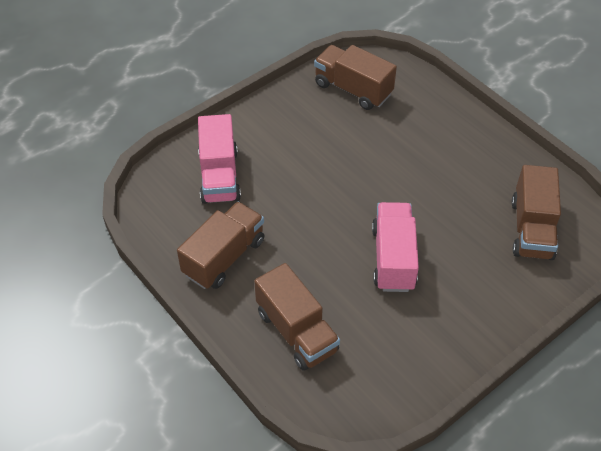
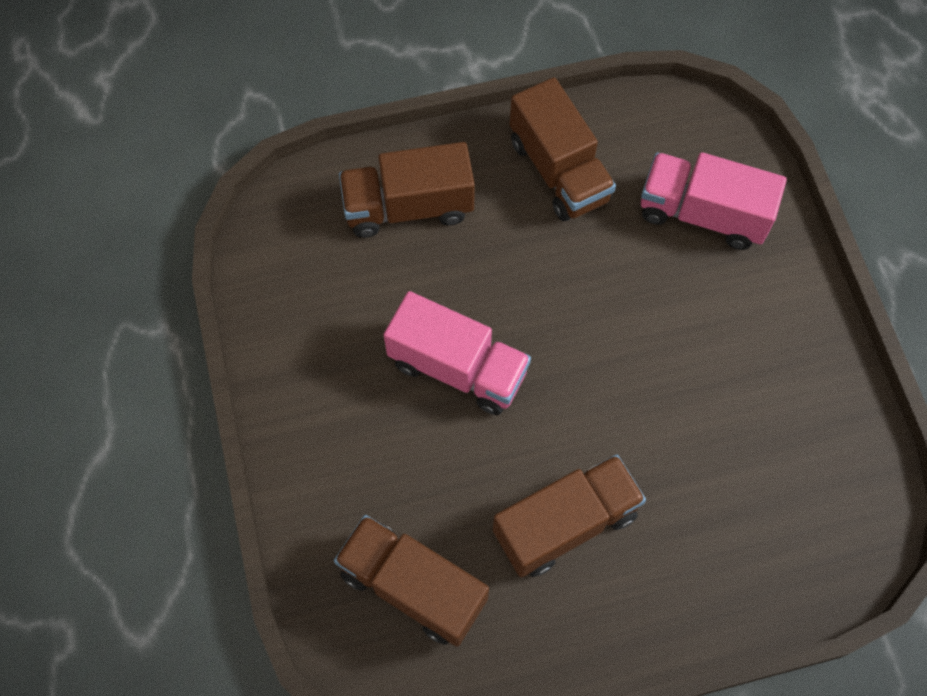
camera: 115 degrees right, 15 degrees up
brown truck [314,45,397,110] -> brown truck moved to [493,455,646,577]

